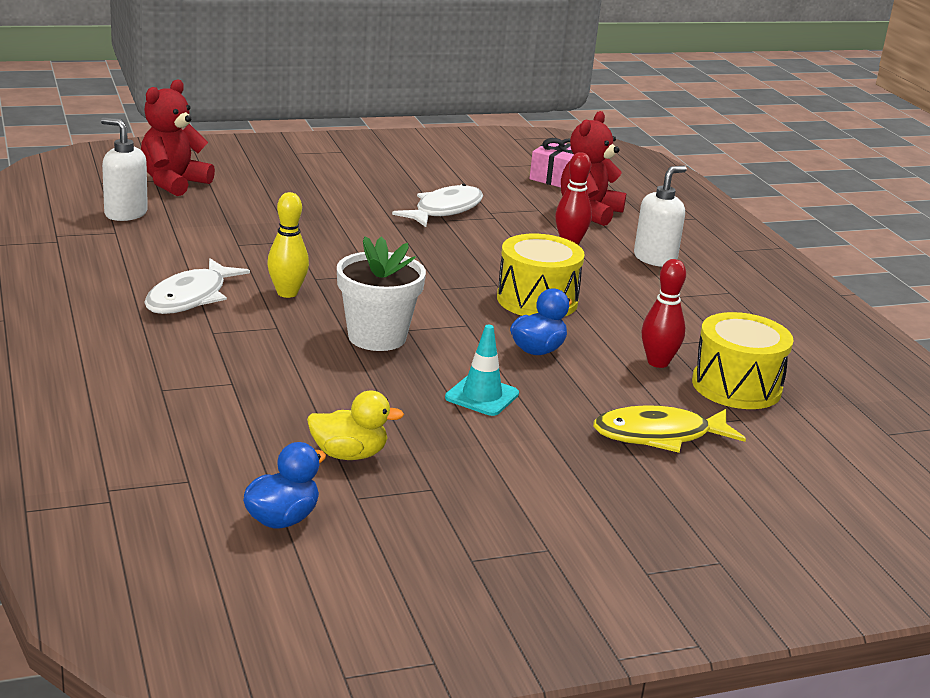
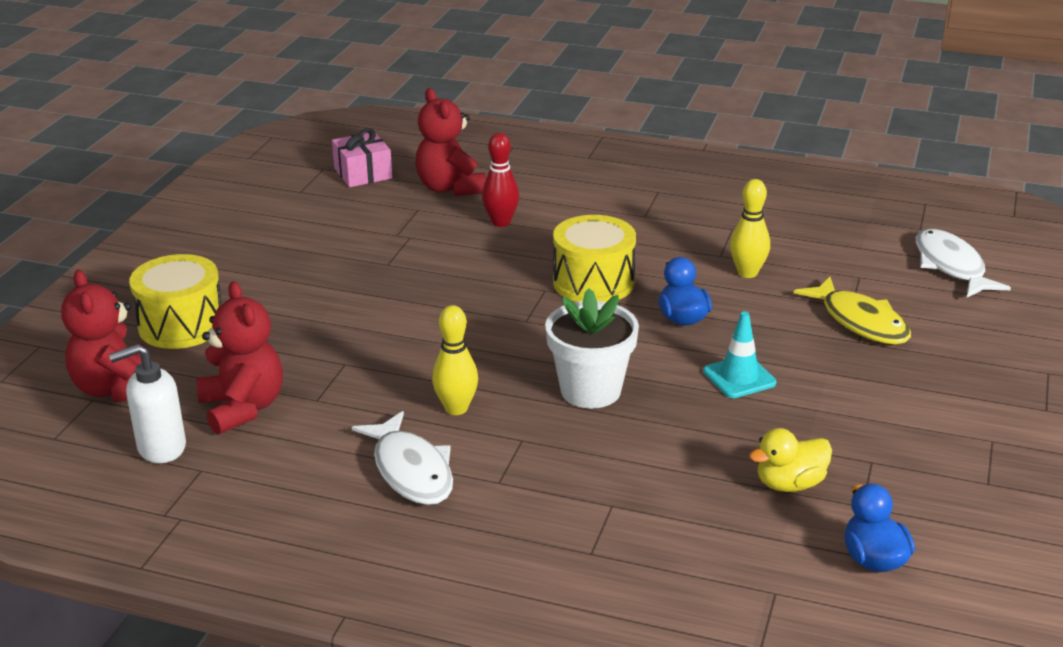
camera: 50 degrees left, 5 degrees up
yellow duck [307,391,404,460] -> yellow duck turned 150 degrees counterclockwise [749,428,832,492]
white fish [392,184,483,227] -> white fish moved to [916,229,1011,297]
yellow fish [593,405,746,453] -> yellow fish turned 60 degrees counterclockwise [794,277,911,345]
white soap dispenser [634,166,687,267] -> none
red bowling pin [642,259,686,368] -> yellow bowling pin [730,179,770,278]
yellow drum [692,312,794,409] -> yellow drum moved to [129,254,221,349]
none -> red teddy bear [196,281,283,435]

